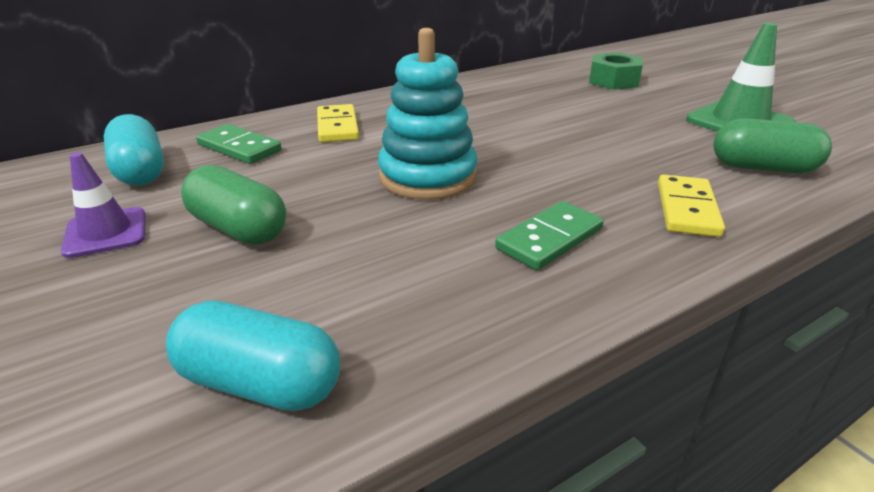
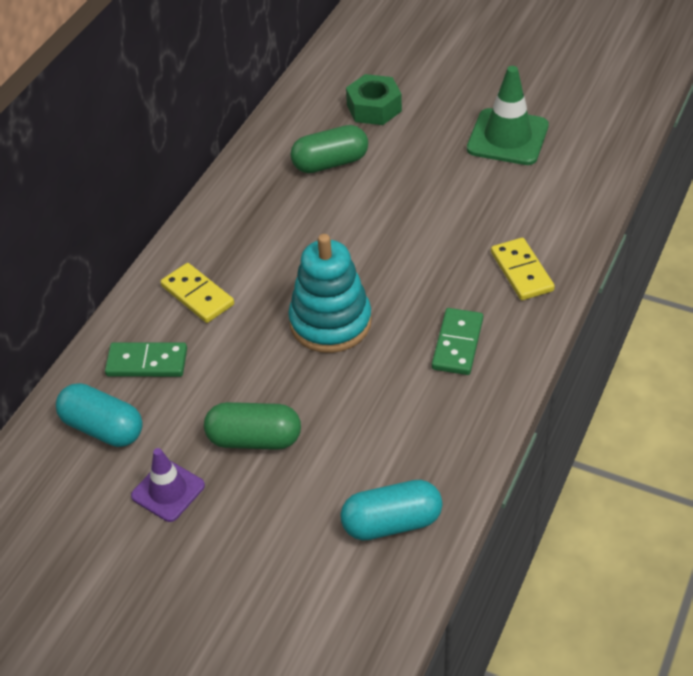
camera: 30 degrees left, 15 degrees up
green capsule [713,118,832,173] -> green capsule moved to [290,125,368,173]

